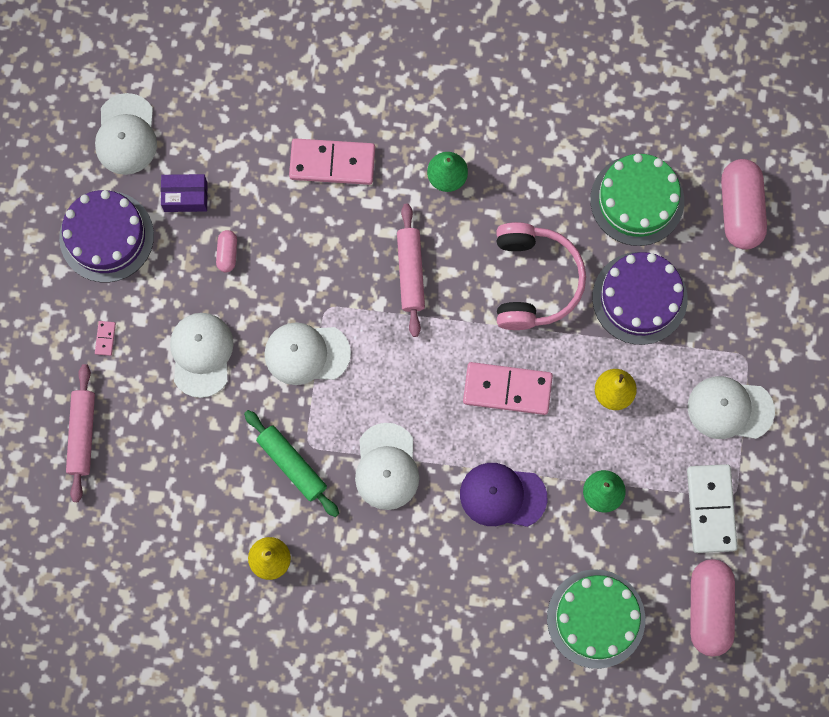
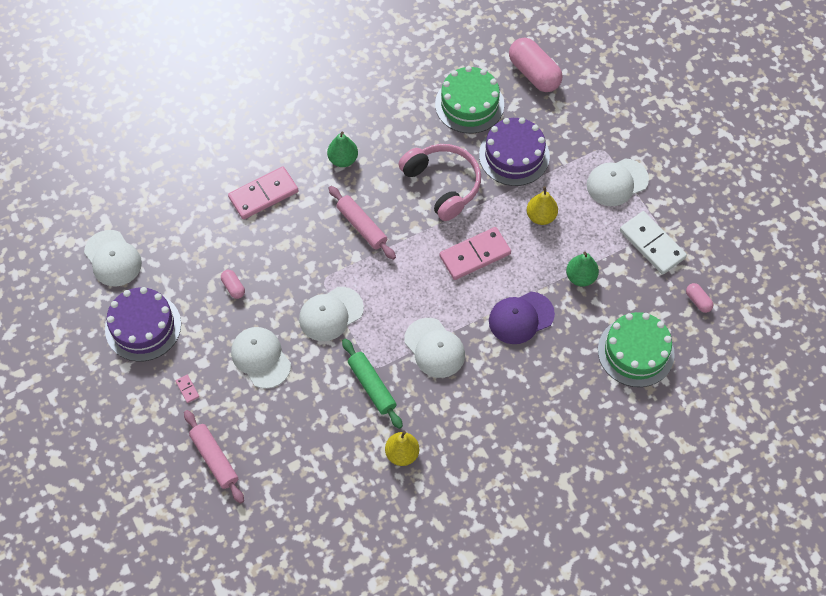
camera: 35 degrees left, 15 degrees down
purple box [161,174,208,212] -> none
green rolling pin [244,410,339,517] -> green rolling pin turned 45 degrees clockwise [342,338,403,429]
pink capsule [690,559,735,657] -> pink capsule [686,283,713,313], size x0.47

